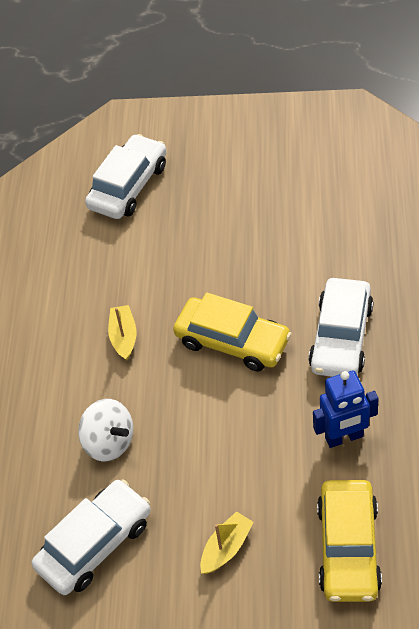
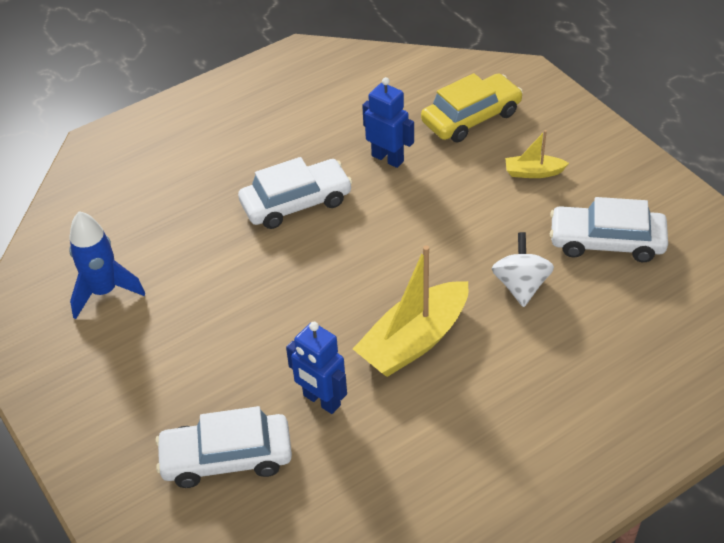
camera: 130 degrees left, 5 degrees down
yellow boat [108,305,137,361] -> yellow boat [353,245,468,377], size x2.00
yellow car [173,292,292,371] -> none
none -> blue rocket [69,211,145,319]
none -> blue robot [286,322,347,414]

